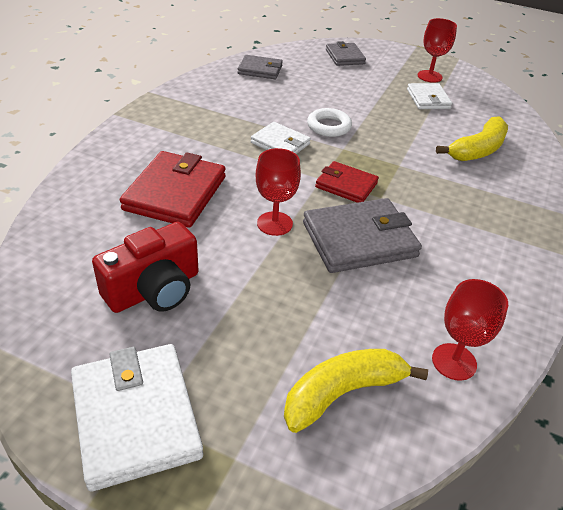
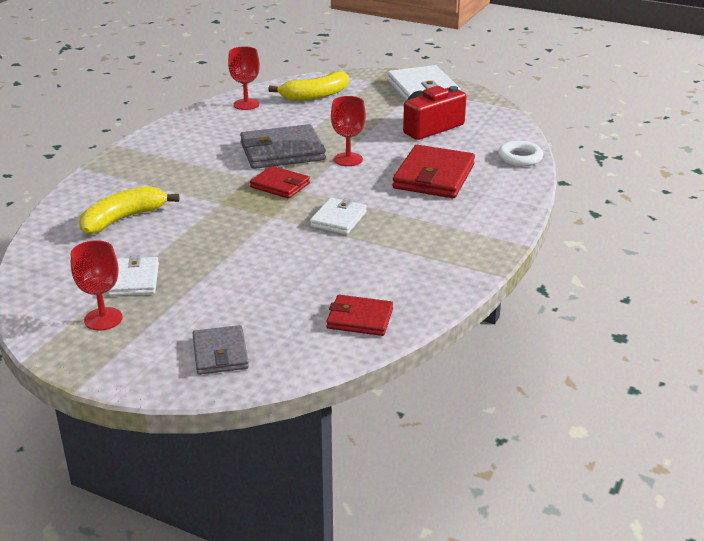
camera: 175 degrees left, 10 degrees down
grey wallet [238,55,283,79] -> red wallet [326,295,393,336]
white wallet [251,122,311,154] -> white wallet turned 75 degrees clockwise [310,198,367,235]
white ring [307,108,352,137] -> white ring moved to [498,141,543,166]

